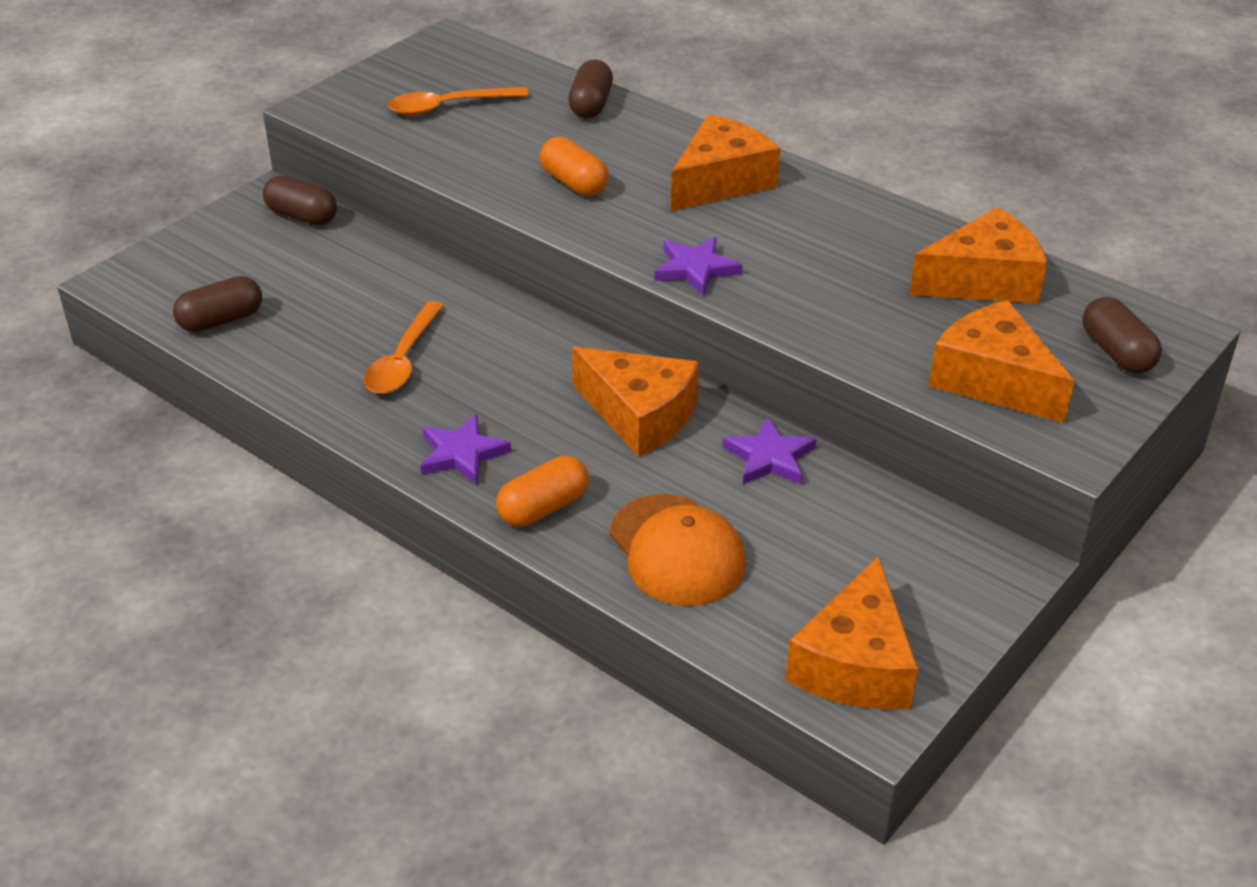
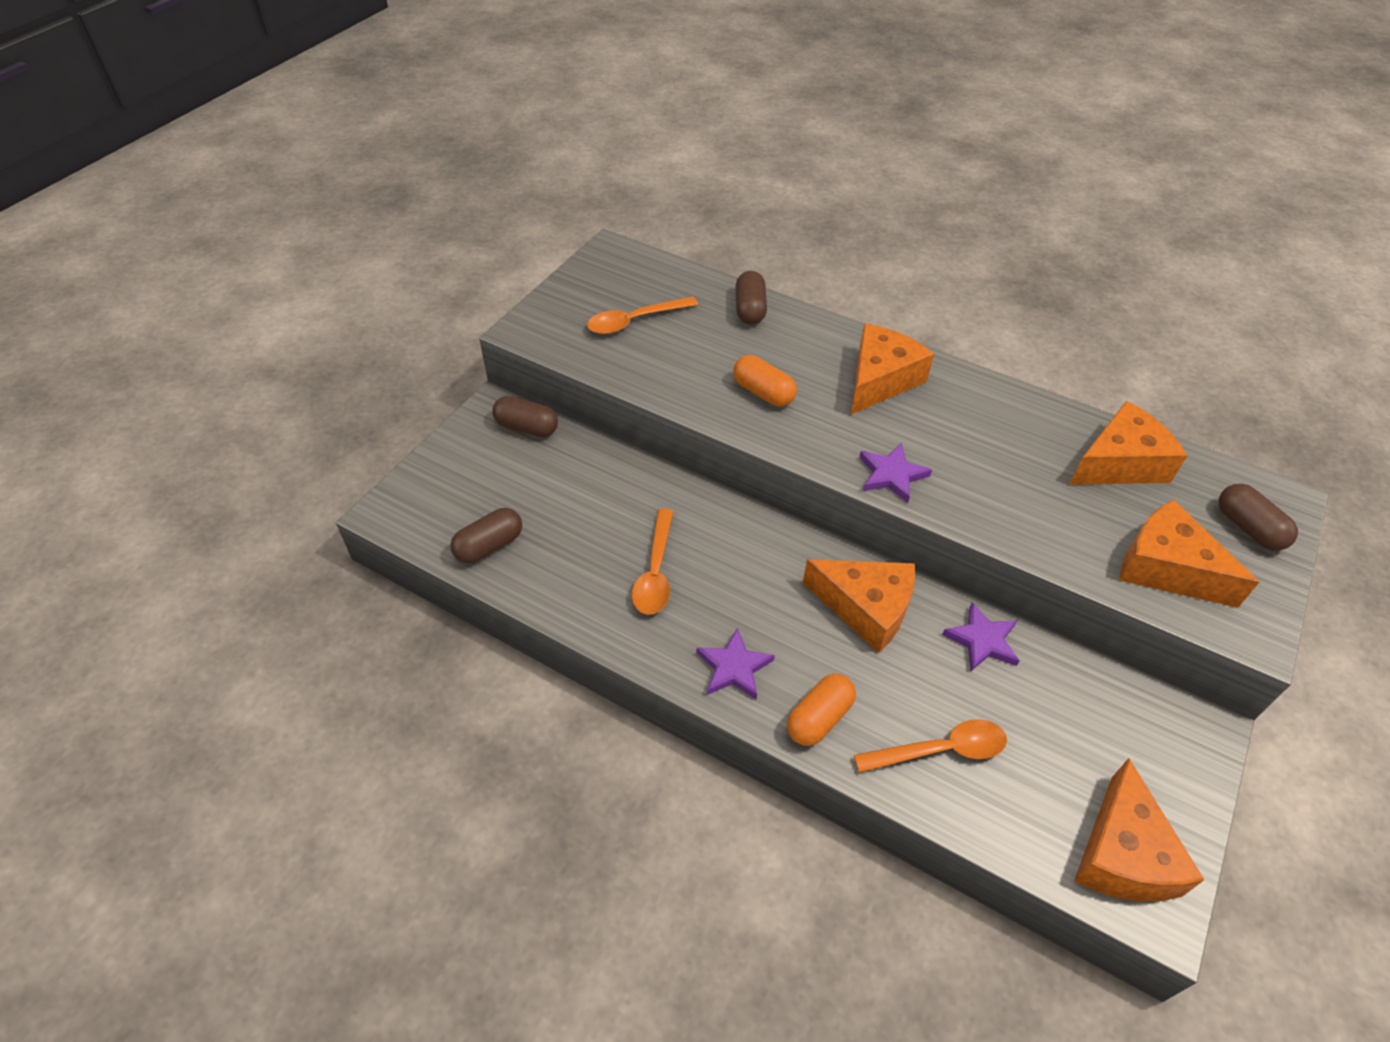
camera: 10 degrees left, 10 degrees up
orange cap [610,494,746,606] -> orange spoon [854,719,1007,773]

